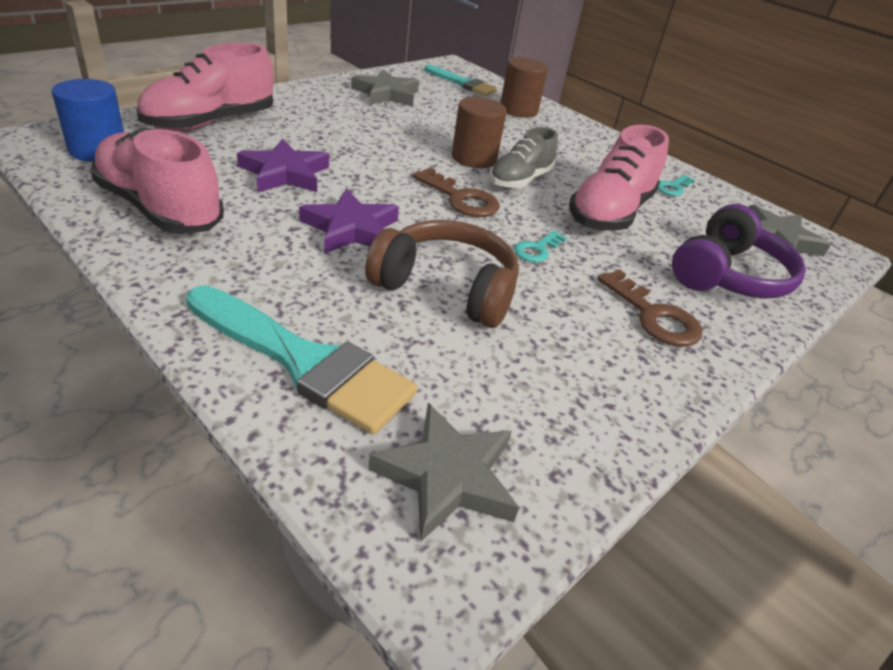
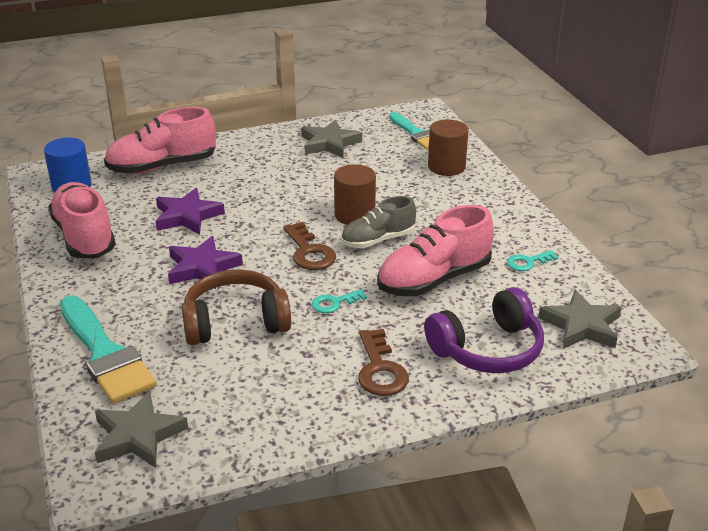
camera: 30 degrees right, 5 degrees down
brown headphones [365,220,519,328] -> brown headphones turned 60 degrees counterclockwise [181,269,291,345]

